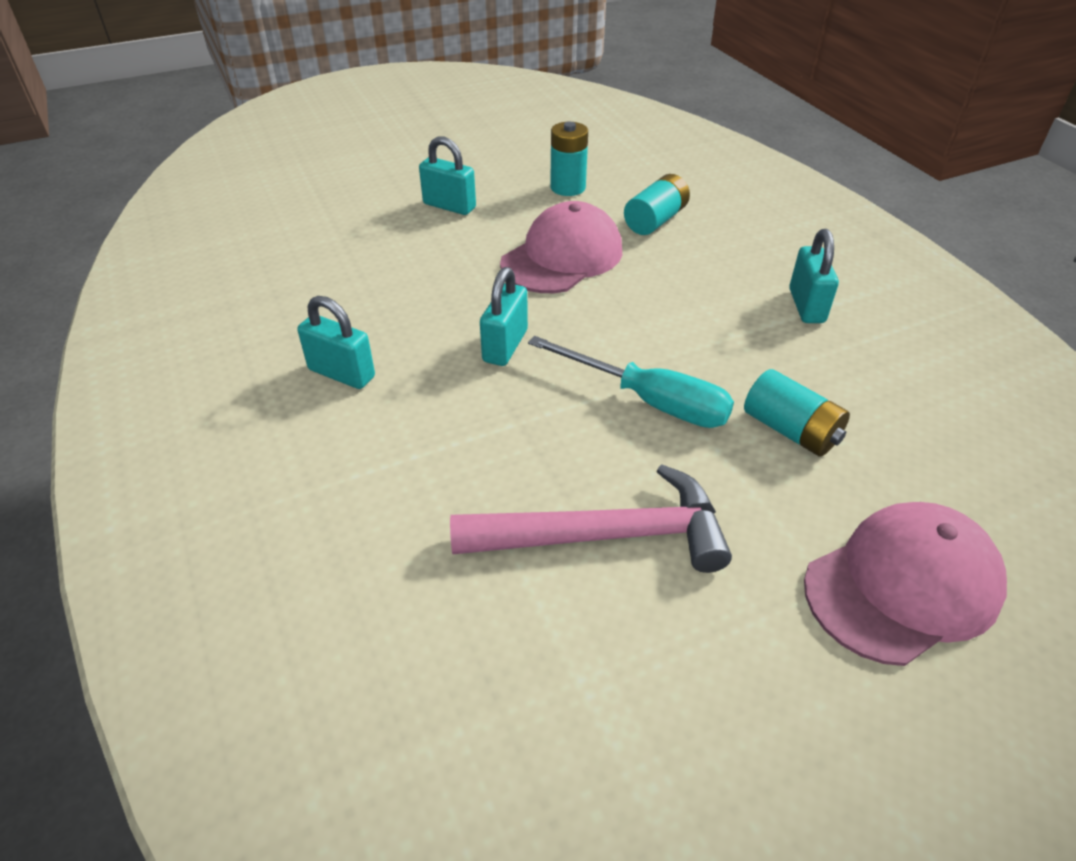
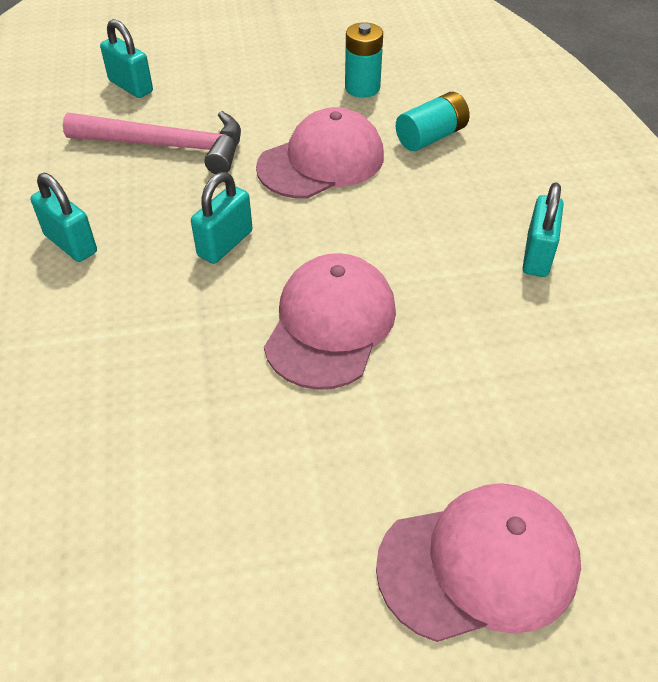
camera: 15 degrees right, 5 degrees up
turquoise padlock [419,136,476,215] -> turquoise padlock moved to [100,19,153,98]
pink hammer [450,464,732,573] -> pink hammer moved to [63,111,241,174]
turquoise screwdriver [528,336,734,428] -> pink cap [264,253,396,390]
turquoise battery [744,369,850,457] -> none

